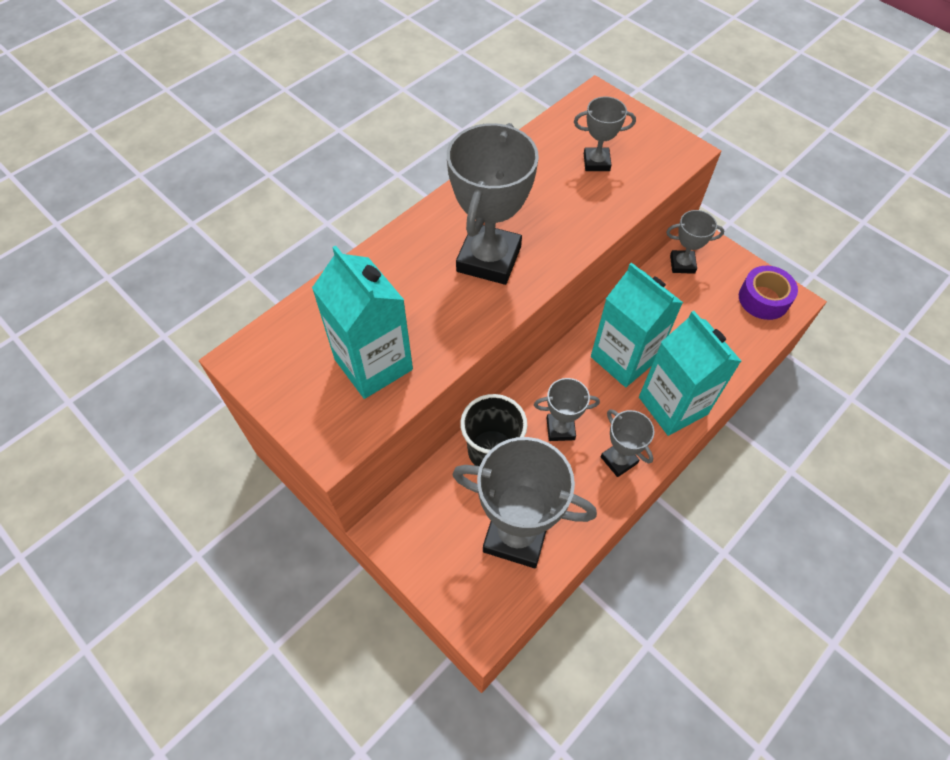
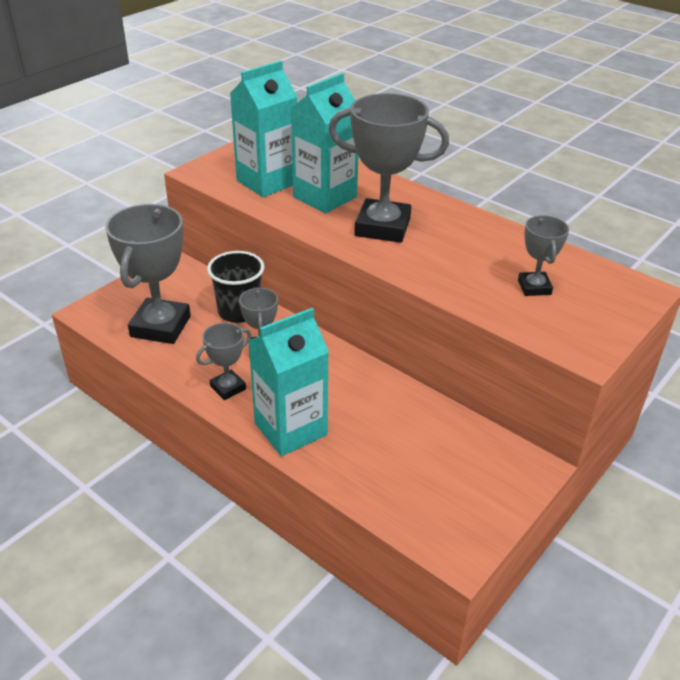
camera: 85 degrees right, 20 degrees down
turquoise carton [591,262,683,387] -> turquoise carton moved to [291,73,358,214]
grey trophy [666,210,724,274] -> none
purple tape [739,266,798,320] -> none

